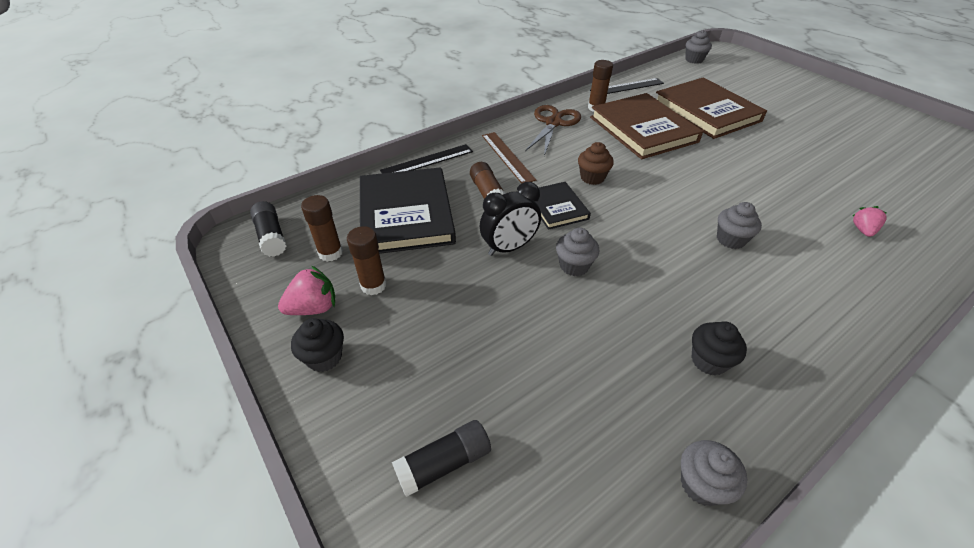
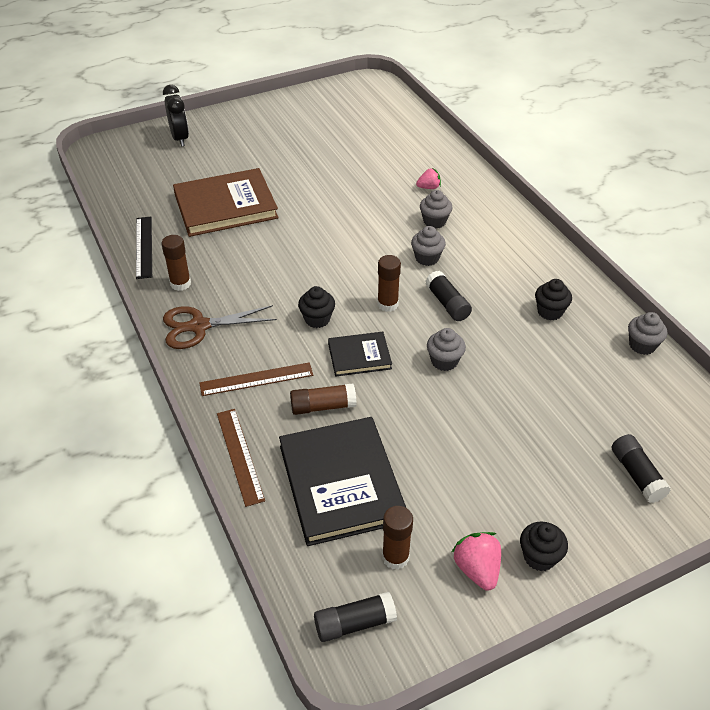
camera: 80 degrees left, 0 degrees up
brown glue stick [347,226,386,295] -> brown glue stick moved to [377,255,401,312]
black book [360,168,456,254] -> black book turned 75 degrees clockwise [279,417,406,546]
black ruler [380,144,473,173] -> brown ruler [217,409,265,507]
black clock [480,182,541,256] -> black clock moved to [163,85,189,147]
brown scissors [525,105,581,156] -> brown scissors turned 45 degrees counterclockwise [163,305,277,349]
brown cupcake [578,142,614,185] -> black cupcake [298,286,335,328]
brown book [590,93,703,159] -> none
grey cupcake [685,30,712,64] -> grey cupcake moved to [420,190,453,229]
pink strawberry [853,206,887,237] -> pink strawberry turned 135 degrees clockwise [416,168,441,189]
none -> black glue stick [425,271,472,321]

